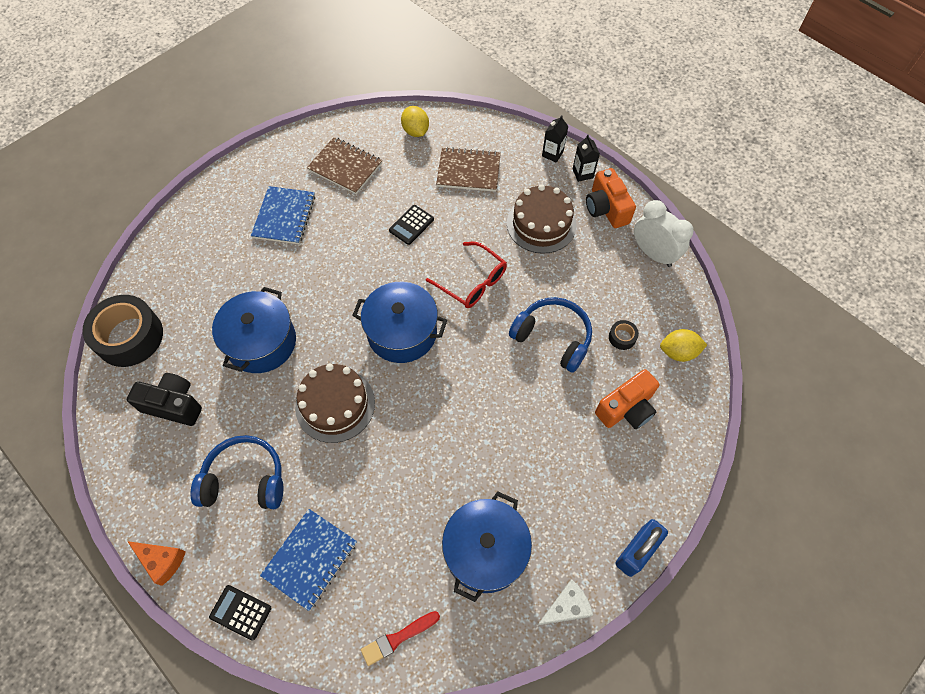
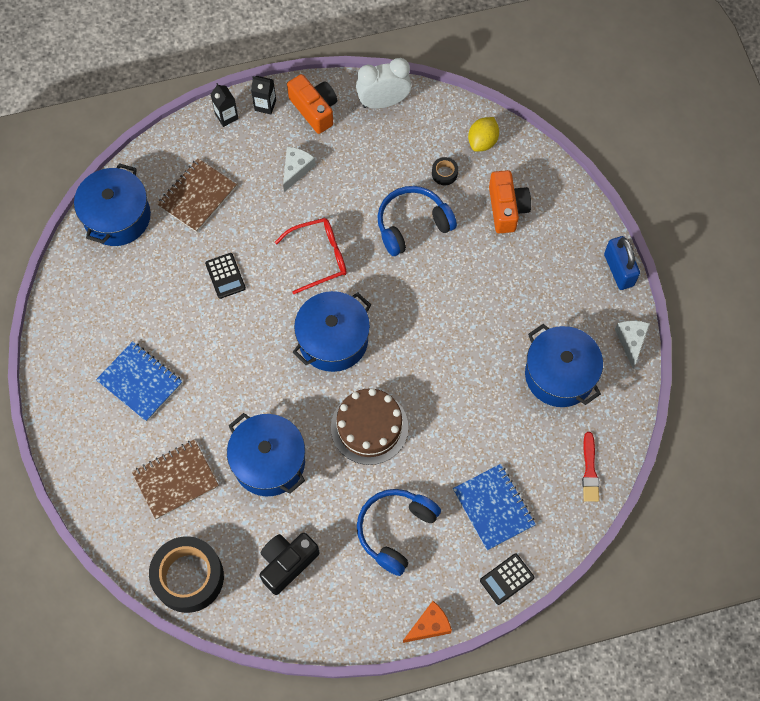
camera: 60 degrees left, 5 degrees up
brown notebook [307,137,382,194] -> brown notebook moved to [132,439,219,519]
yellow lemon [401,106,429,137] -> blue pot [74,163,151,246]
brown cake [507,184,576,254] -> white cheese [283,147,315,192]
orange camera [586,168,636,228] -> orange camera turned 135 degrees counterclockwise [287,74,337,134]

